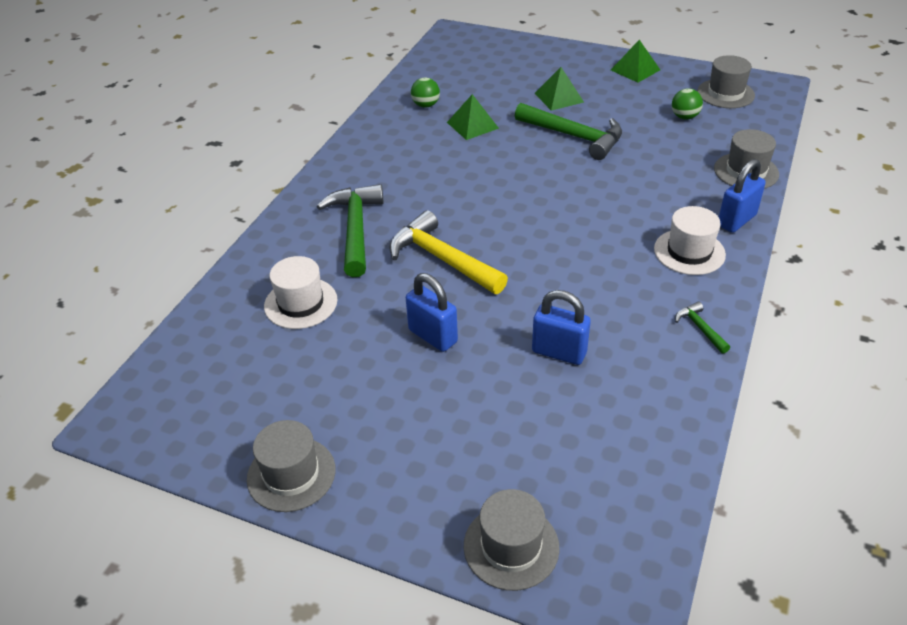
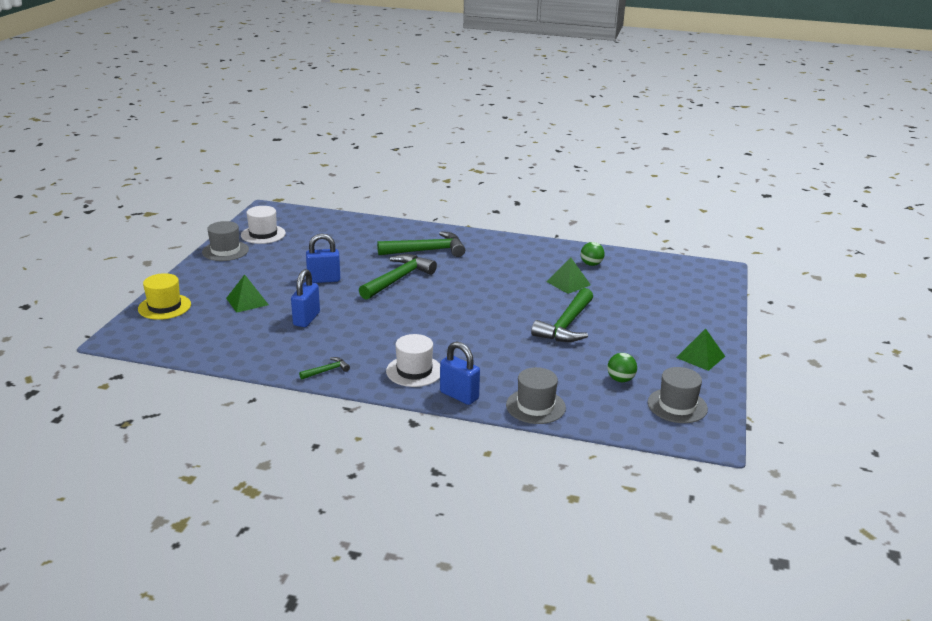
camera: 80 degrees right, 15 degrees down
white hat [264,256,337,329] -> white hat moved to [241,206,286,244]
yellow hammer [389,210,508,294] -> green hammer [359,254,437,300]
blue padlock [406,273,458,352] -> blue padlock turned 45 degrees clockwise [306,233,340,283]
grey hat [464,489,560,591] -> yellow hat [138,273,191,320]
green pyramid [535,67,584,111] -> green pyramid moved to [226,274,269,313]

